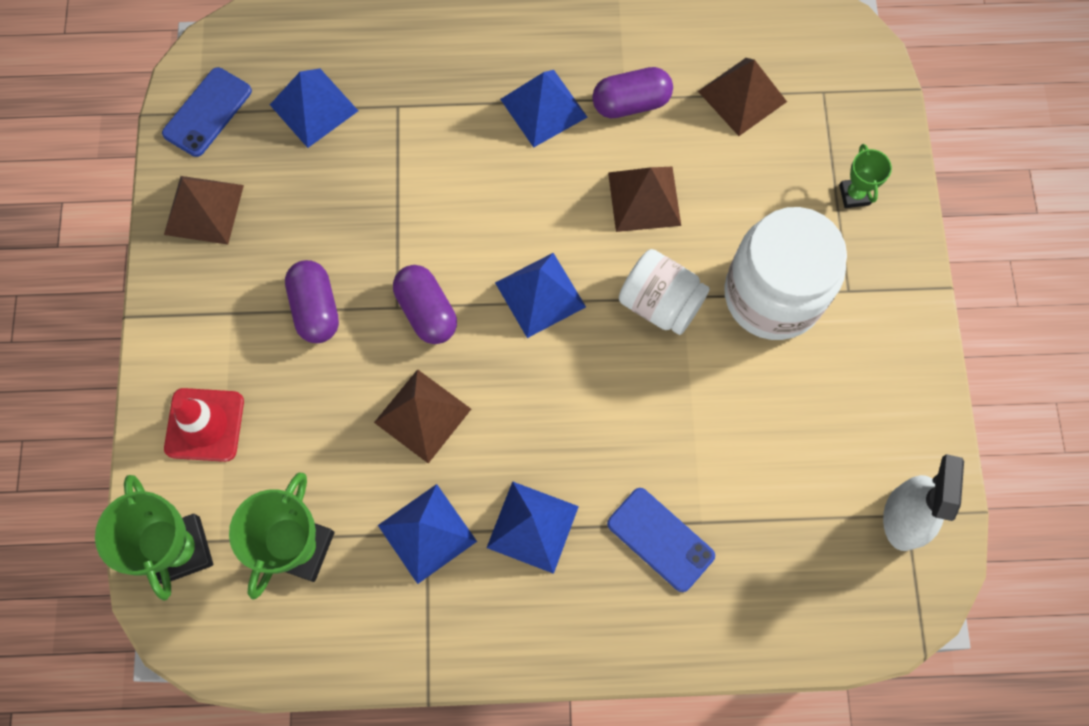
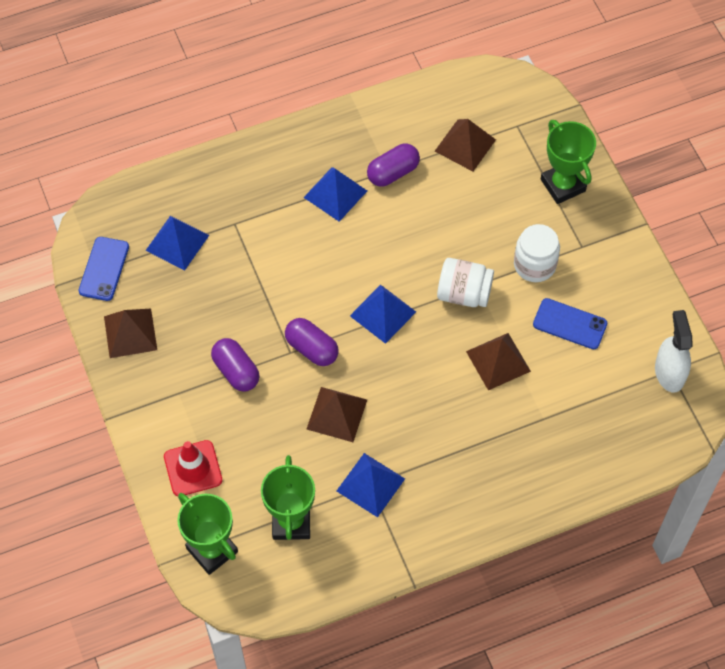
camera: 20 degrees left, 10 degrees down
blue pyramid [486,481,579,574] -> none
blue phone [607,488,715,592] -> blue phone moved to [533,298,607,349]
brown pyramid [608,167,681,232] -> brown pyramid moved to [466,333,531,390]
white jar [724,207,847,340] -> white jar [514,224,560,282], size x0.61
green trophy [839,144,892,208] -> green trophy [541,120,596,204], size x1.83

